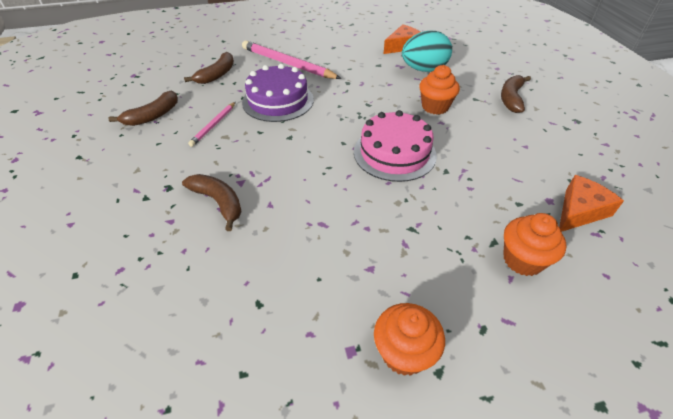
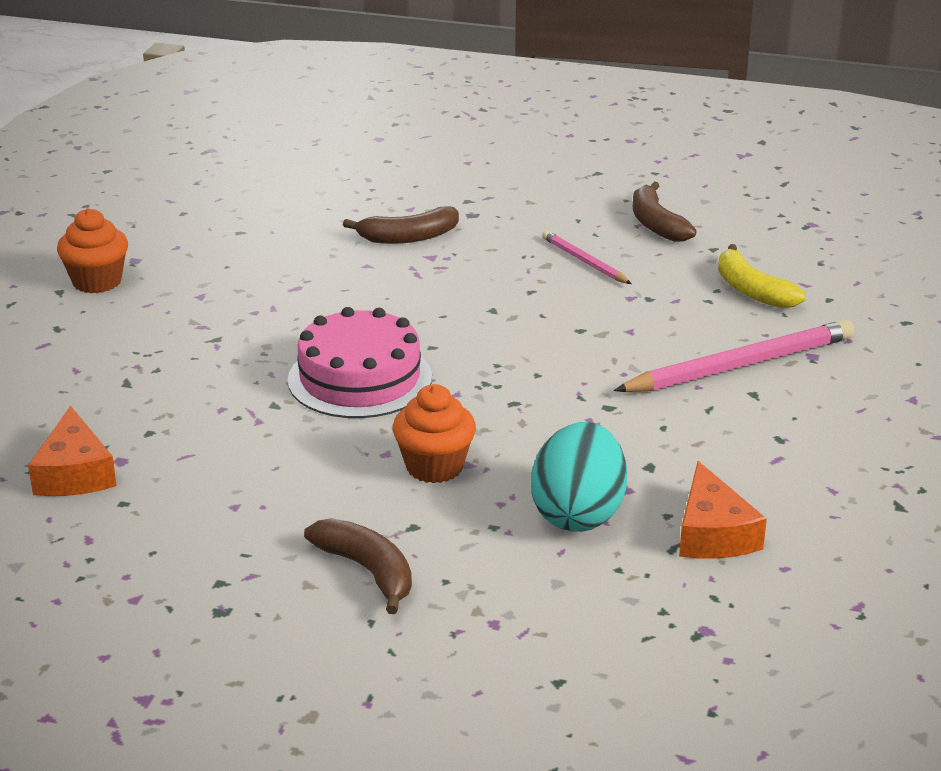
camera: 120 degrees right, 15 degrees down
brown banana [184,52,234,84] -> yellow banana [718,244,806,308]
purple cake [242,64,314,122] -> none
orange cupcake [503,213,566,276] -> none

